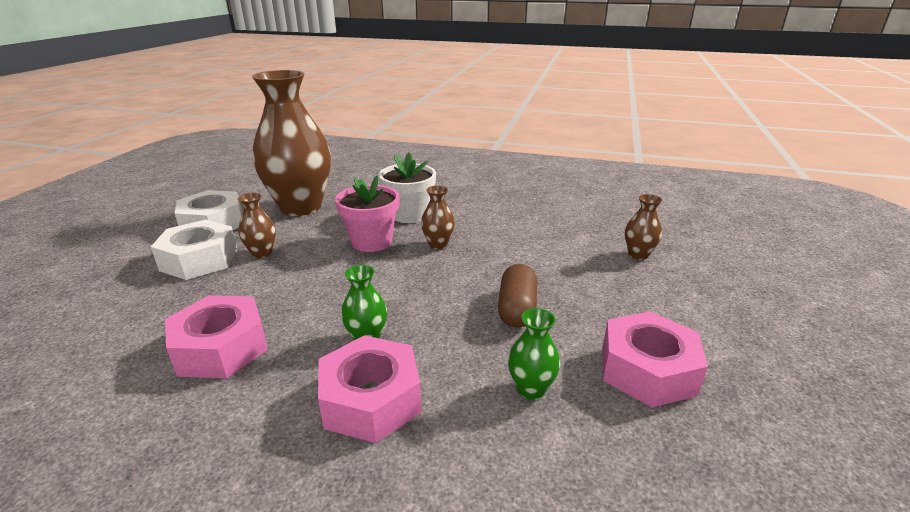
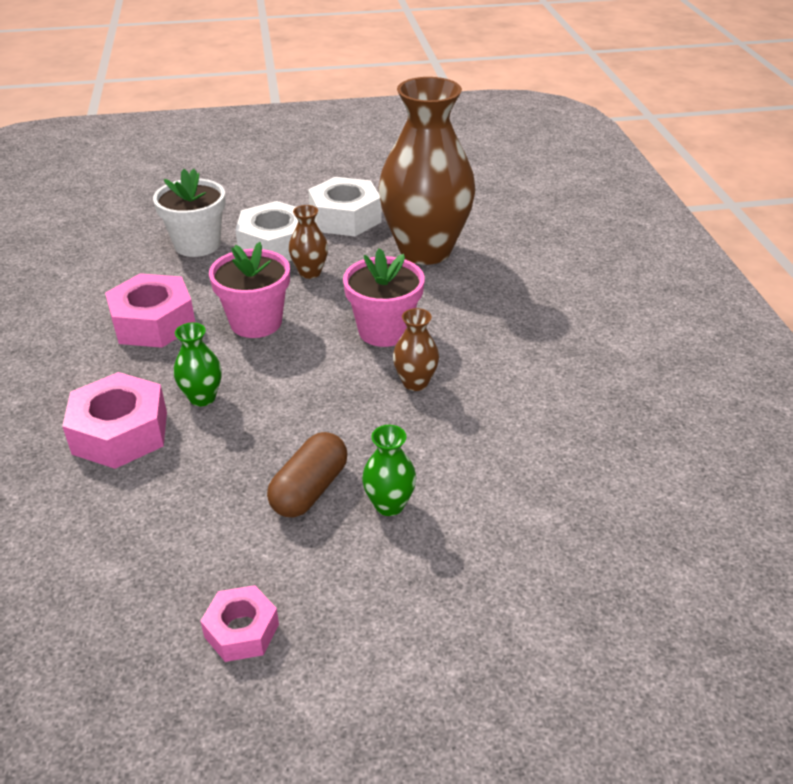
camera: 65 degrees right, 10 degrees up
white flower pot [379,153,436,223] -> white flower pot moved to [153,169,226,257]
brown capsule [498,264,537,328] -> brown capsule turned 45 degrees counterclockwise [267,432,348,517]
green vase [508,308,560,400] -> green vase moved to [362,425,416,516]
pink nut [602,311,708,408] -> pink nut [200,585,279,662], size x0.59
brown vase [625,194,662,260] -> none
none -> pink flower pot [209,242,290,338]

